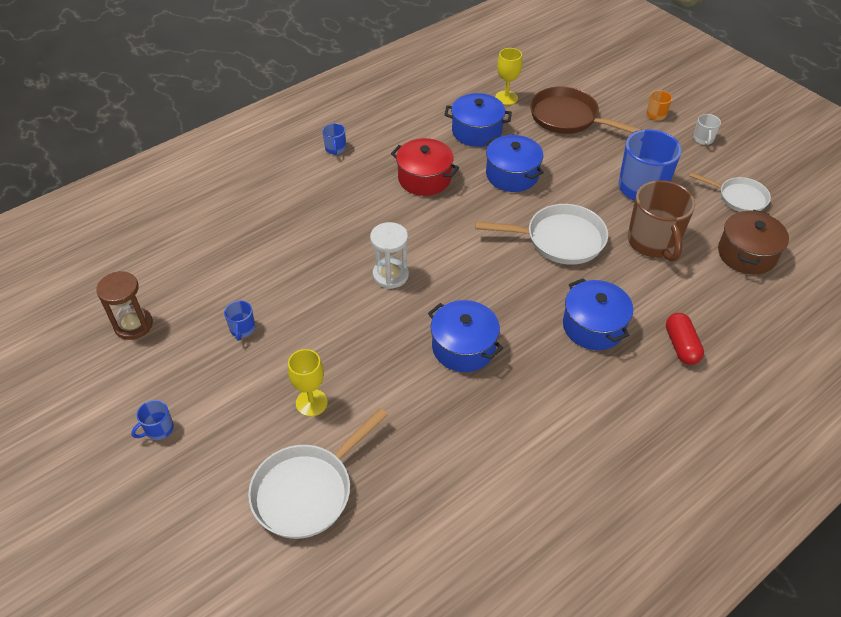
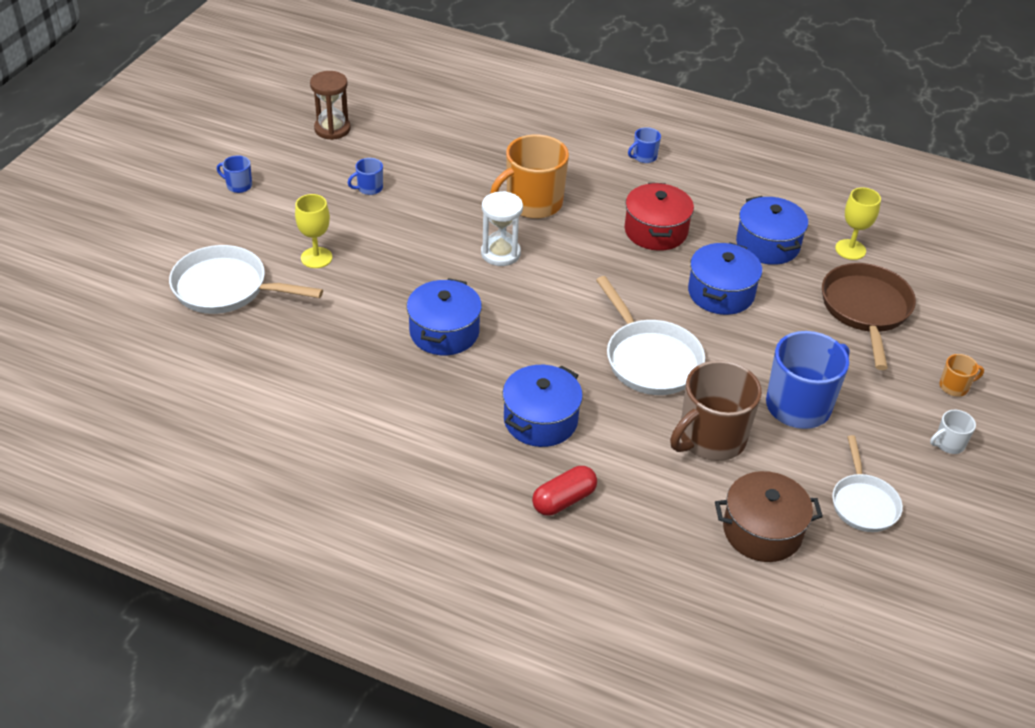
camera: 60 degrees right, 5 degrees down
none -> orange mug [490,135,569,219]

